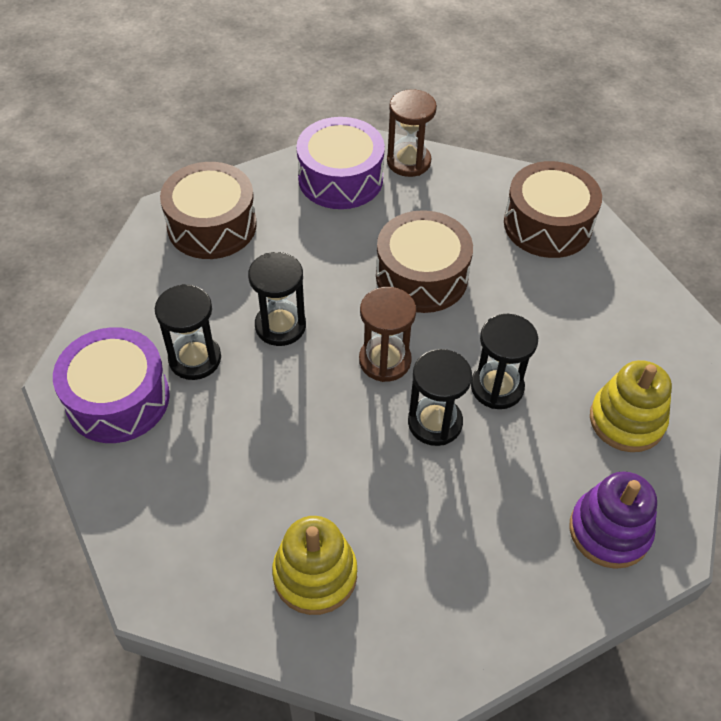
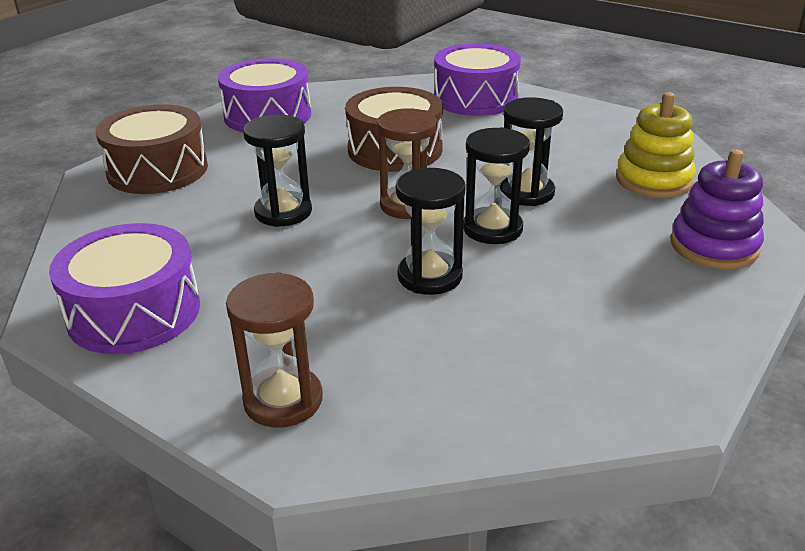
camera: 25 degrees left, 20 degrees down
black hourglass [155,284,221,380] -> black hourglass moved to [396,168,466,295]
yellow stacking toy [272,516,357,615] -> none
brown hourglass [387,89,437,177] -> brown hourglass moved to [226,272,323,428]
brown drum [504,161,602,258] -> purple drum [434,43,521,116]

